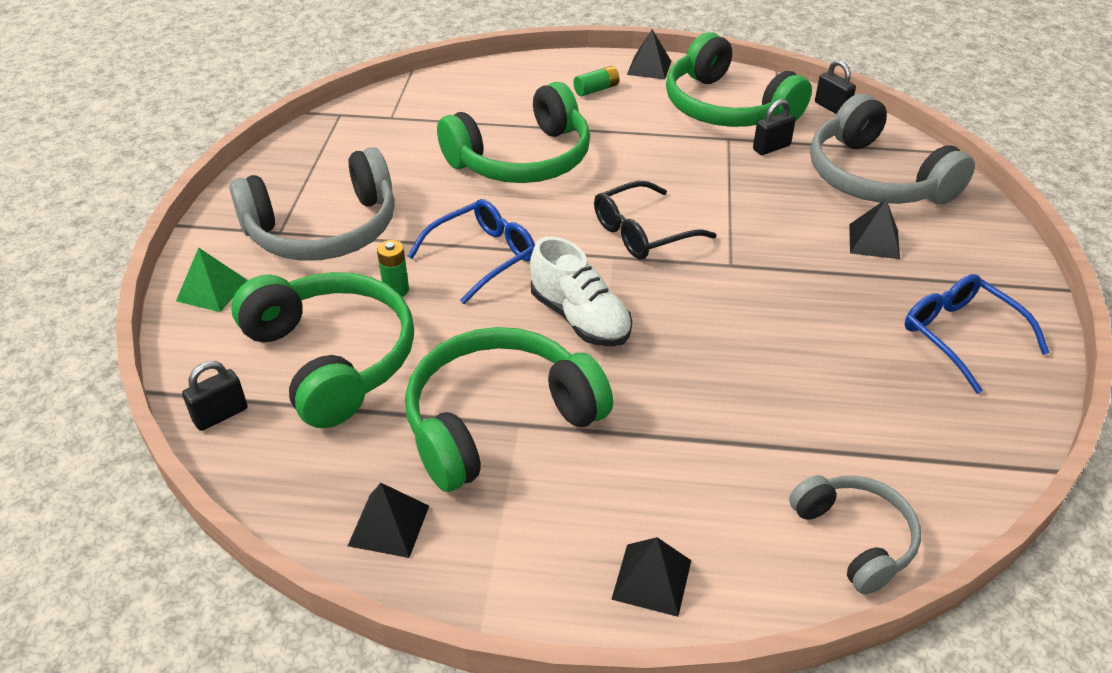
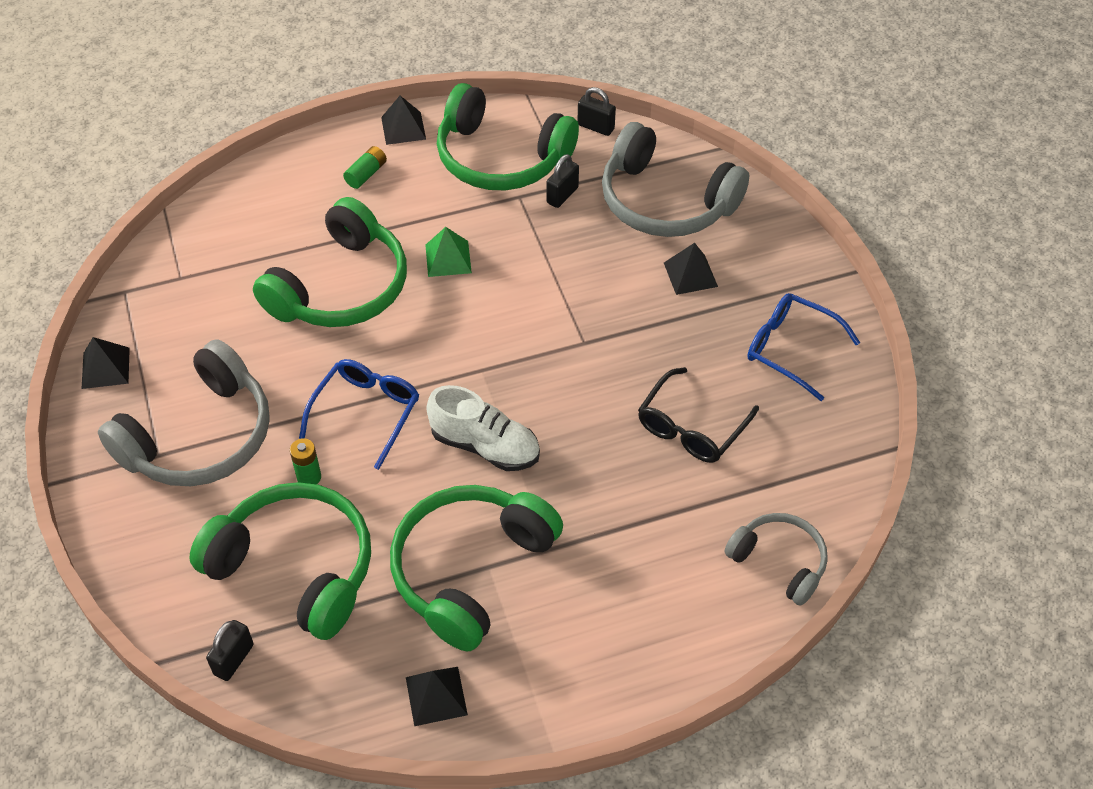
camera: 25 degrees left, 10 degrees up
green pyramid [176,248,248,312] -> green pyramid moved to [425,227,472,277]
black glasses [594,181,717,259] -> black glasses moved to [638,367,759,463]
black pyramid [611,537,691,617] -> black pyramid moved to [82,337,130,389]

